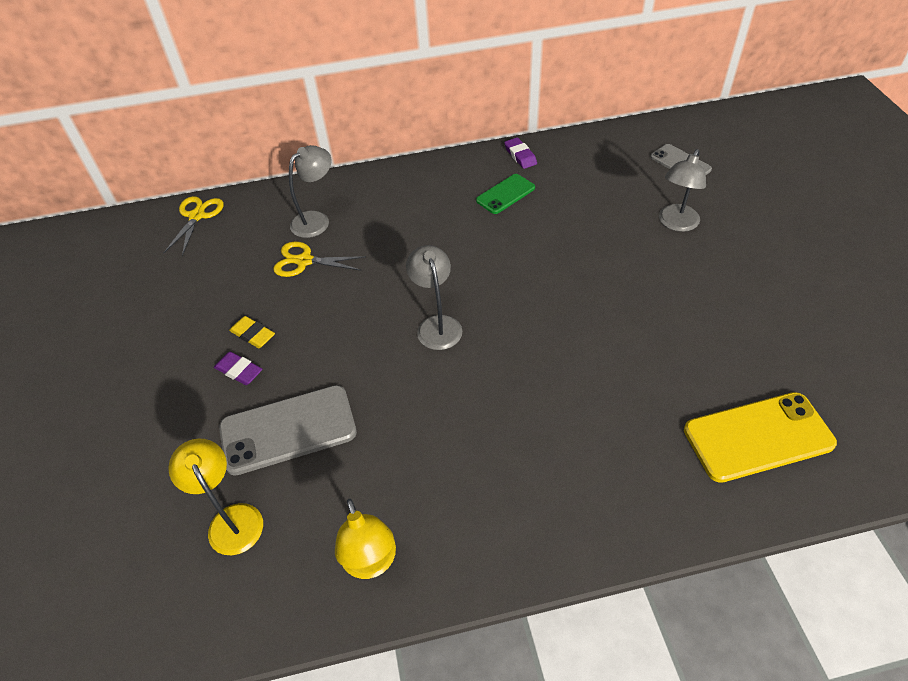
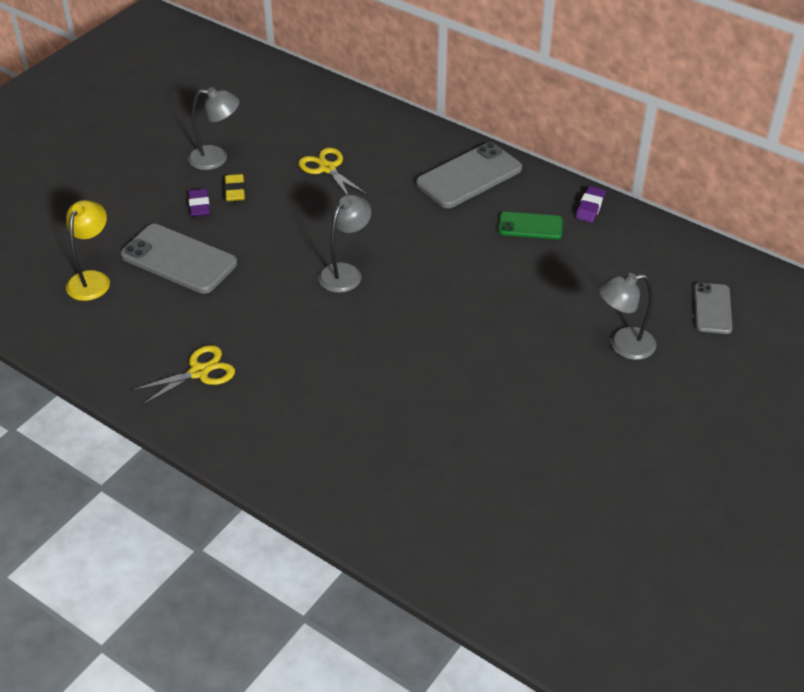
camera: 45 degrees right, 5 degrees down
yellow scissors [164,196,224,256] -> yellow scissors moved to [130,345,235,406]
grey lamp [289,145,331,238] -> grey lamp moved to [188,87,240,170]
yellow lamp [335,499,396,579] -> none
yellow phone [684,392,837,483] -> none
none -> grey phone [416,142,522,208]

